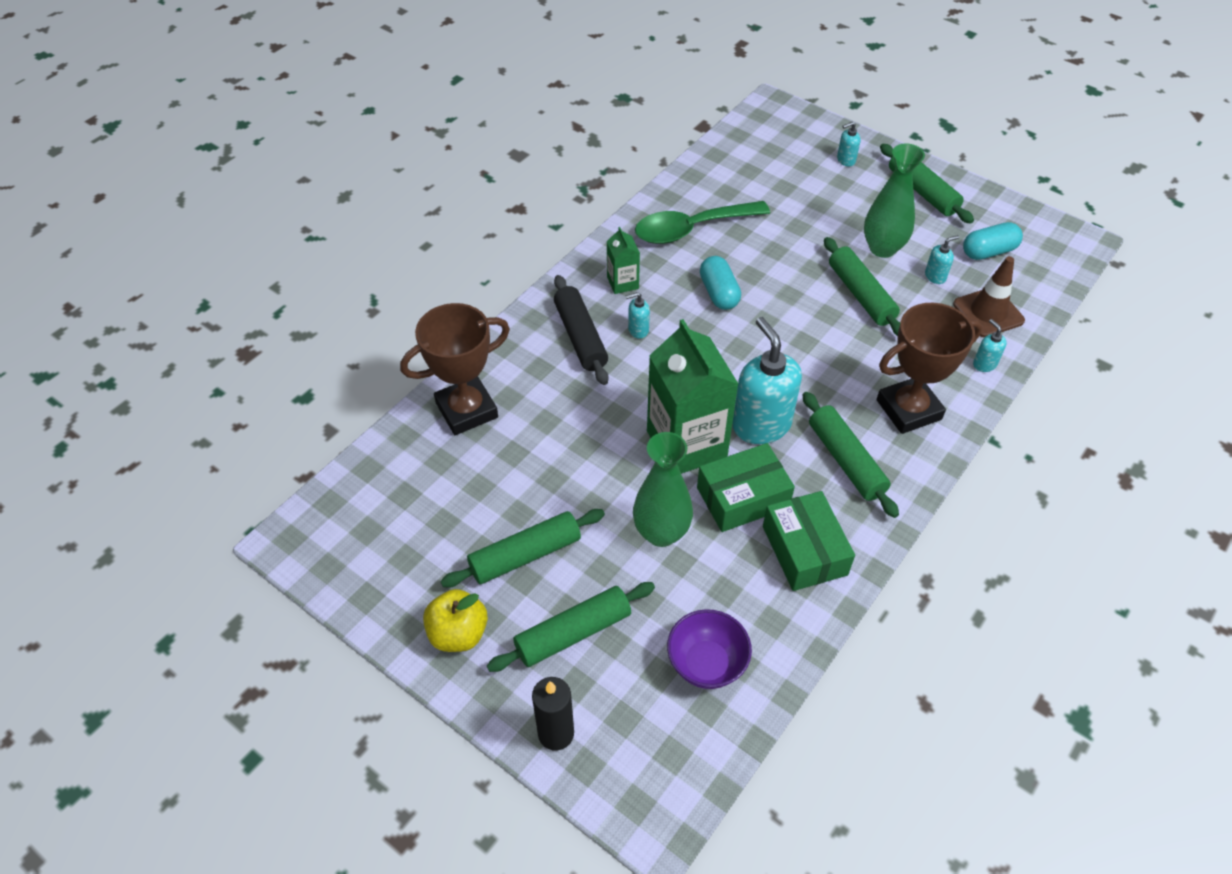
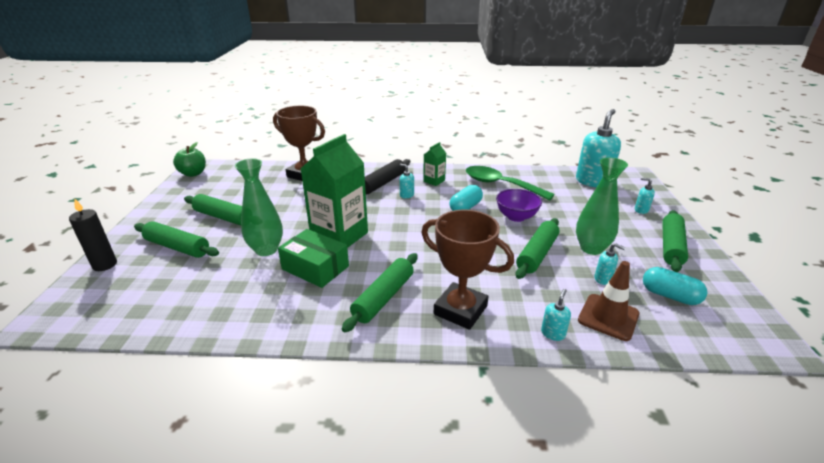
camera: 55 degrees right, 20 degrees down
yellow apple [423,589,488,652] -> none
purple bowl [667,609,752,689] -> purple bowl moved to [496,189,542,222]
turquoise soap dispenser [733,317,802,444] -> turquoise soap dispenser moved to [576,109,621,187]
green box [763,491,855,591] -> none
none -> green apple [173,142,206,177]

